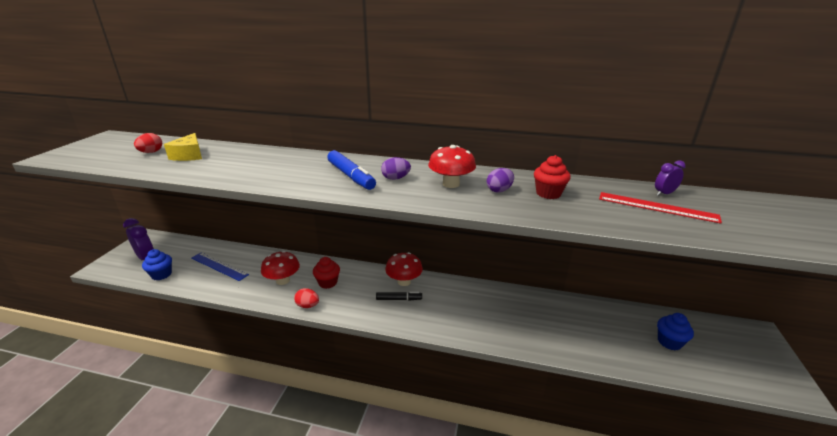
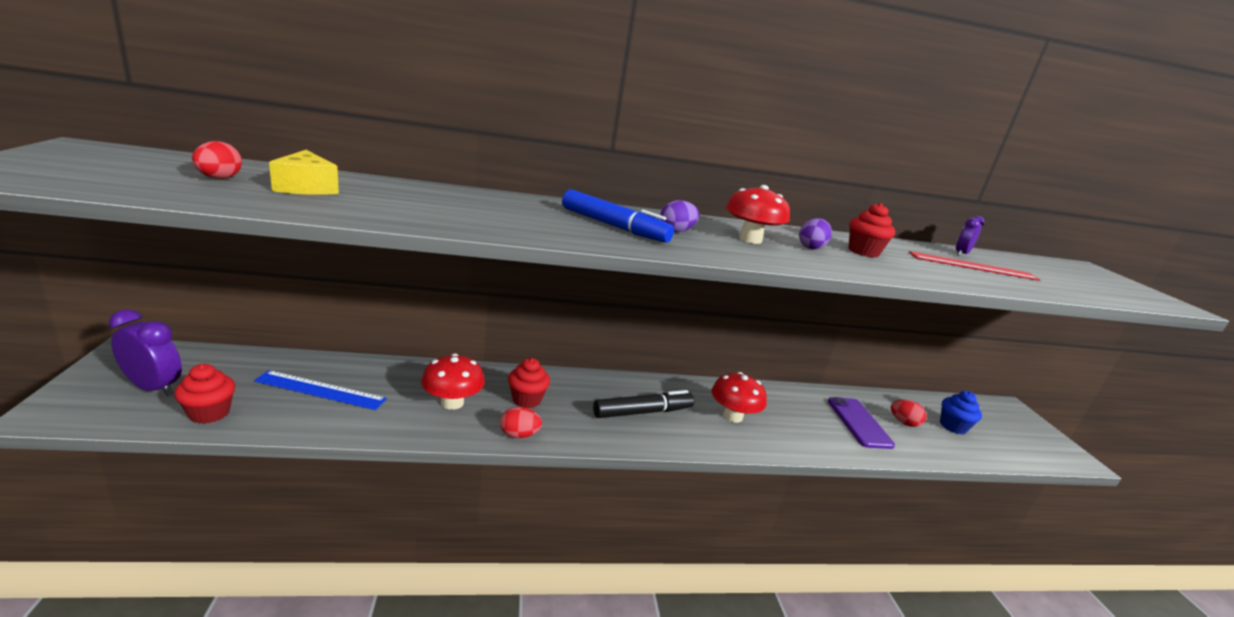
camera: 25 degrees left, 5 degrees down
blue cupcake [142,249,172,280] -> red cupcake [174,364,235,424]
black marker [376,292,422,300] -> black marker [593,390,694,418], size x1.59
red mushroom [385,252,423,286] -> red mushroom moved to [711,372,767,423]
none -> purple phone [828,397,895,449]
none -> red egg [891,399,927,427]

